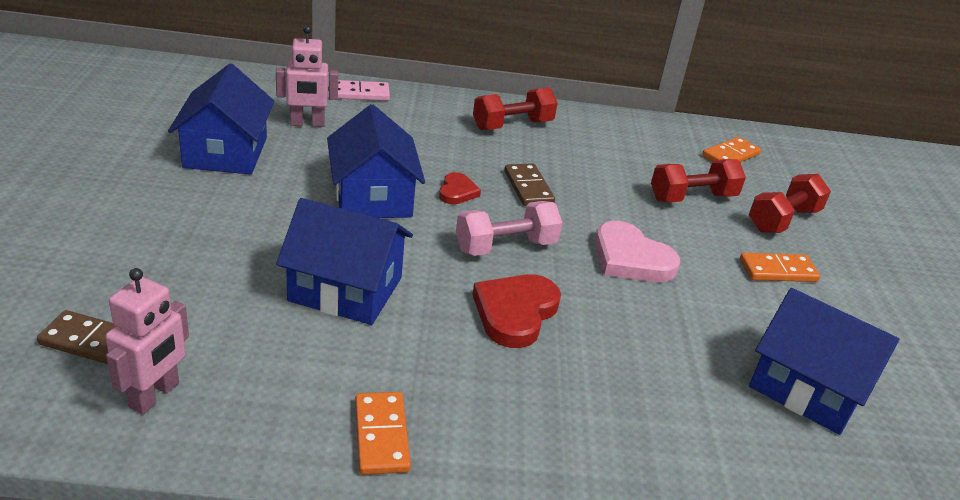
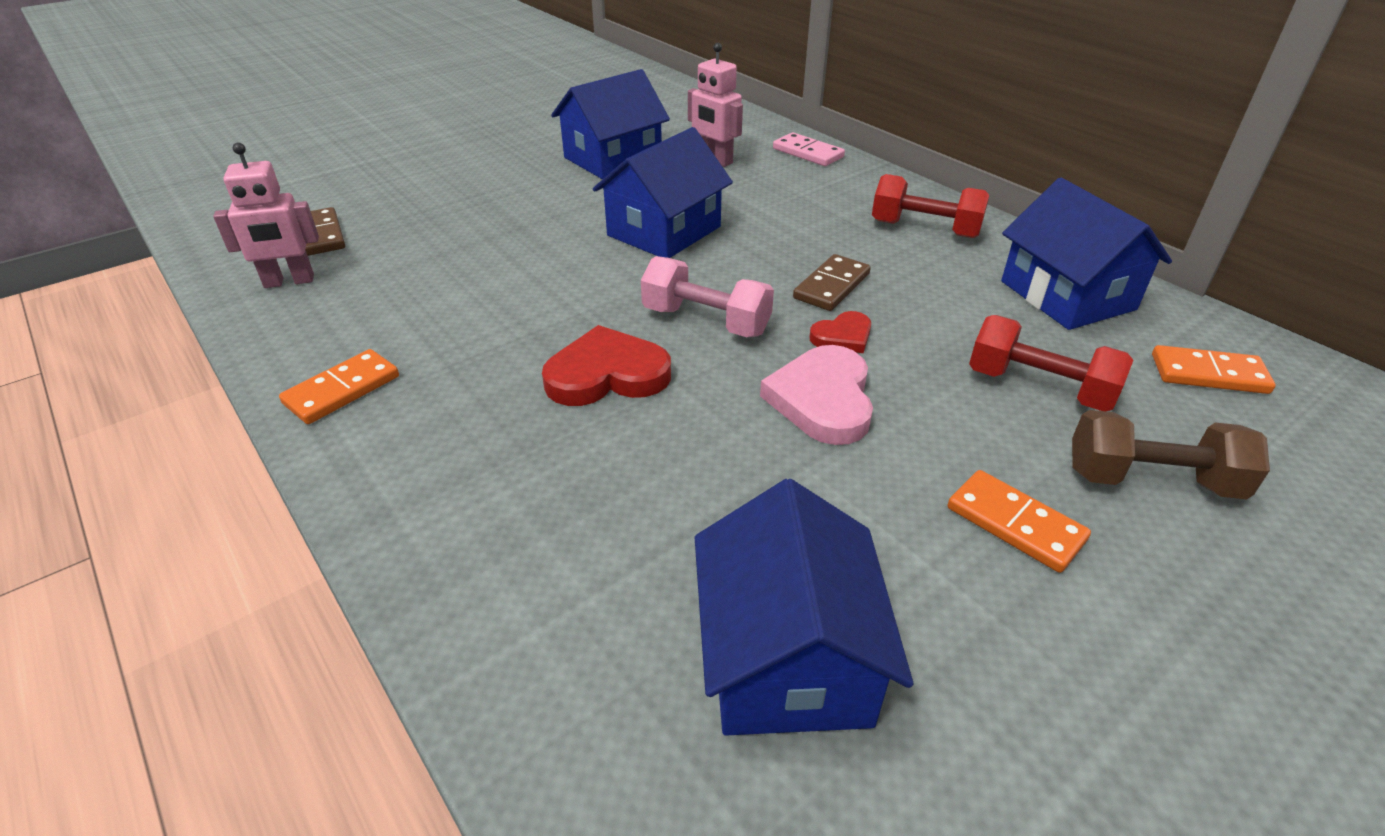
camera: 55 degrees right, 5 degrees up
blue house [276,198,413,325] -> blue house moved to [1001,177,1172,330]
red heart [439,172,481,204] -> red heart moved to [809,311,871,353]
red dumbbell [749,174,831,233] -> brown dumbbell [1072,410,1270,500]

